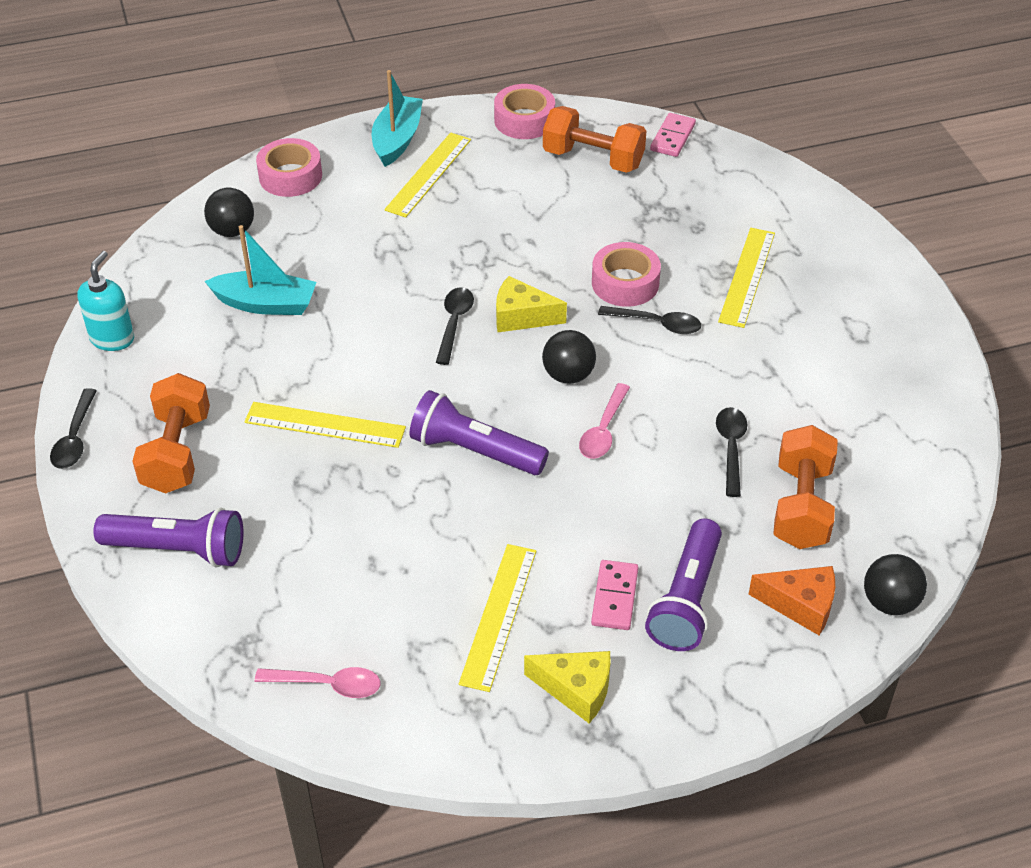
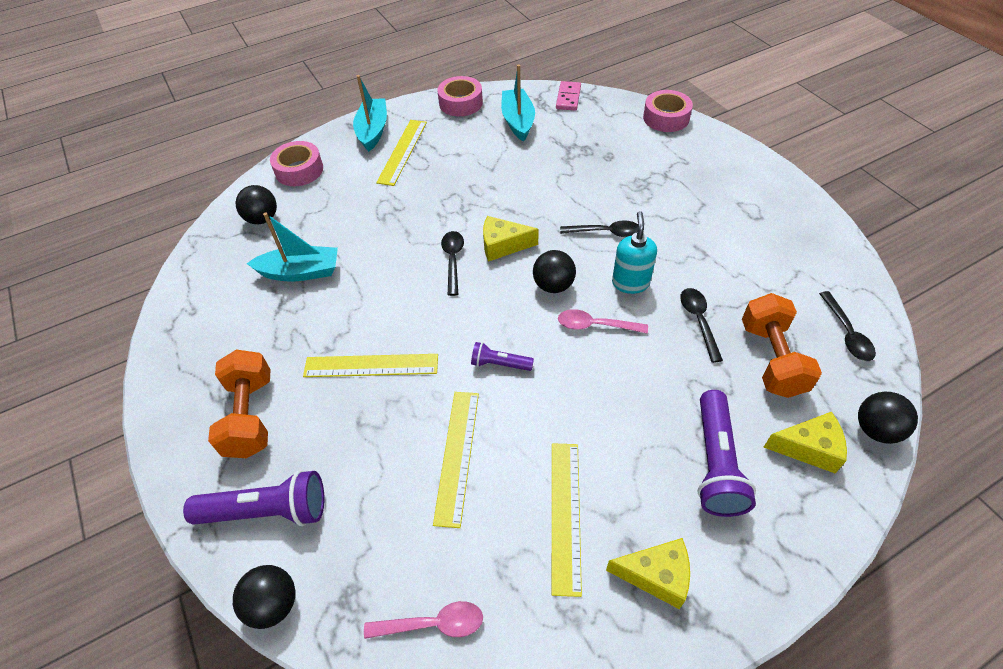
camera: 10 degrees left, 5 degrees up
black spoon [50,388,97,469] -> black spoon moved to [819,291,876,361]
turquoise soap dispenser [77,251,134,351] -> turquoise soap dispenser moved to [612,211,657,294]
purple flashlight [410,390,549,475] -> purple flashlight [471,342,534,371], size x0.54
orange dumbbell [543,106,646,173] -> turquoise boat [501,64,535,142]
pink spoon [579,383,630,459] -> pink spoon turned 90 degrees clockwise [558,309,648,334]
pink domino [591,560,638,630] -> none
pink tape [592,242,661,307] -> pink tape moved to [643,90,693,132]
yellow ruler [718,228,775,328] -> yellow ruler moved to [433,392,479,528]
orange cheese [748,566,835,635] -> yellow cheese [764,412,847,473]
none -> black ball [233,565,295,629]

